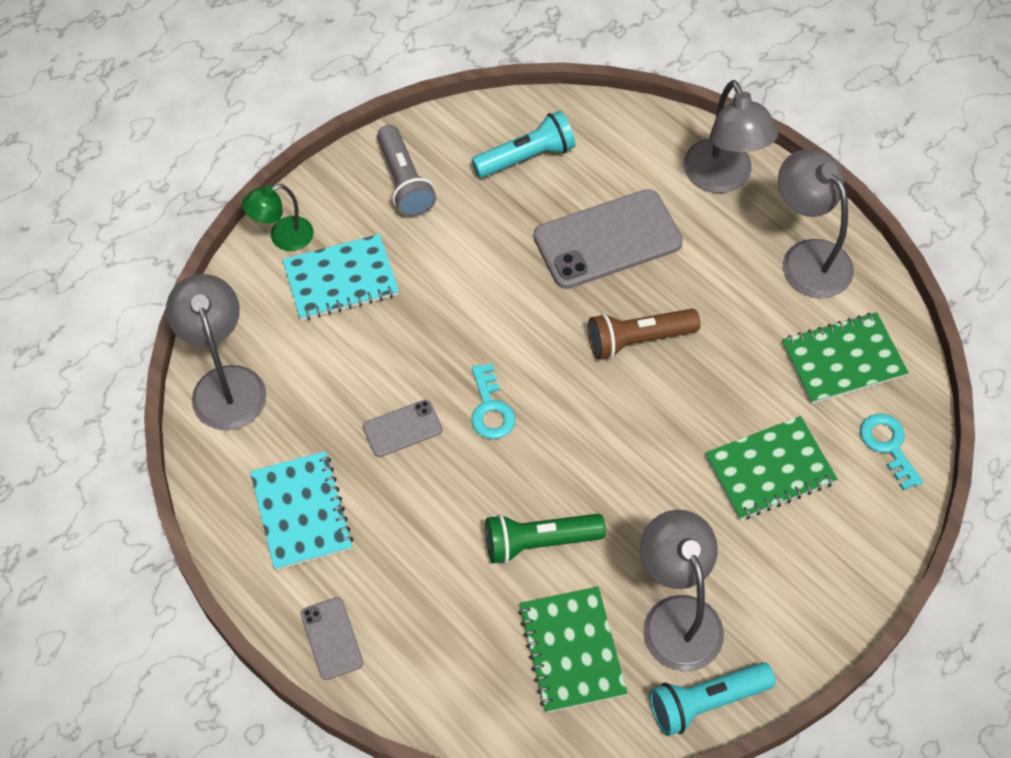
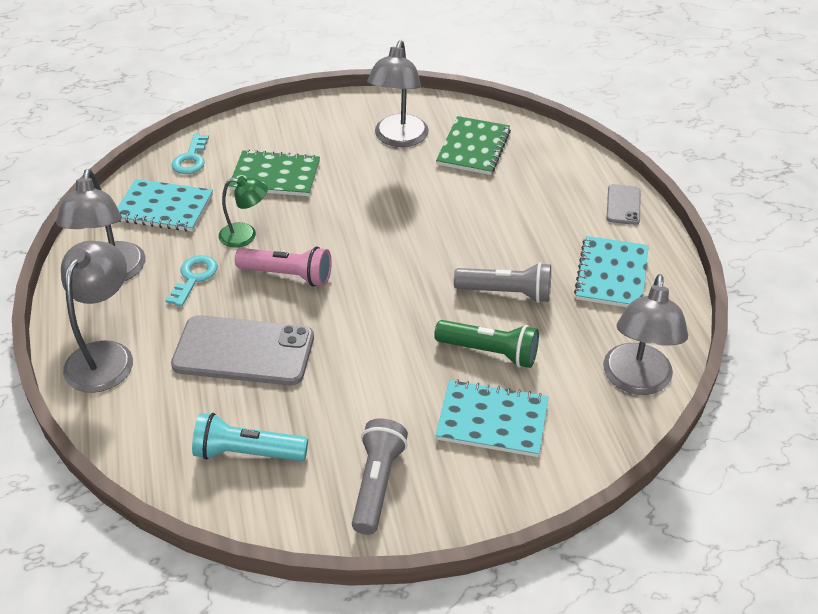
camera: 150 degrees left, 15 degrees down
green lamp [242,184,314,251] -> green lamp moved to [219,176,268,248]
grey phone [363,399,443,457] -> grey flashlight [454,262,551,303]
turquoise key [471,363,515,439] -> turquoise key moved to [166,255,217,307]
green flashlight [485,514,606,564] -> green flashlight moved to [434,320,539,368]
brown flashlight [588,309,700,359] -> pink flashlight [235,246,332,286]
turquoise flashlight [649,662,776,736] -> none
green notebook [782,312,909,404] -> turquoise notebook [117,179,213,232]

